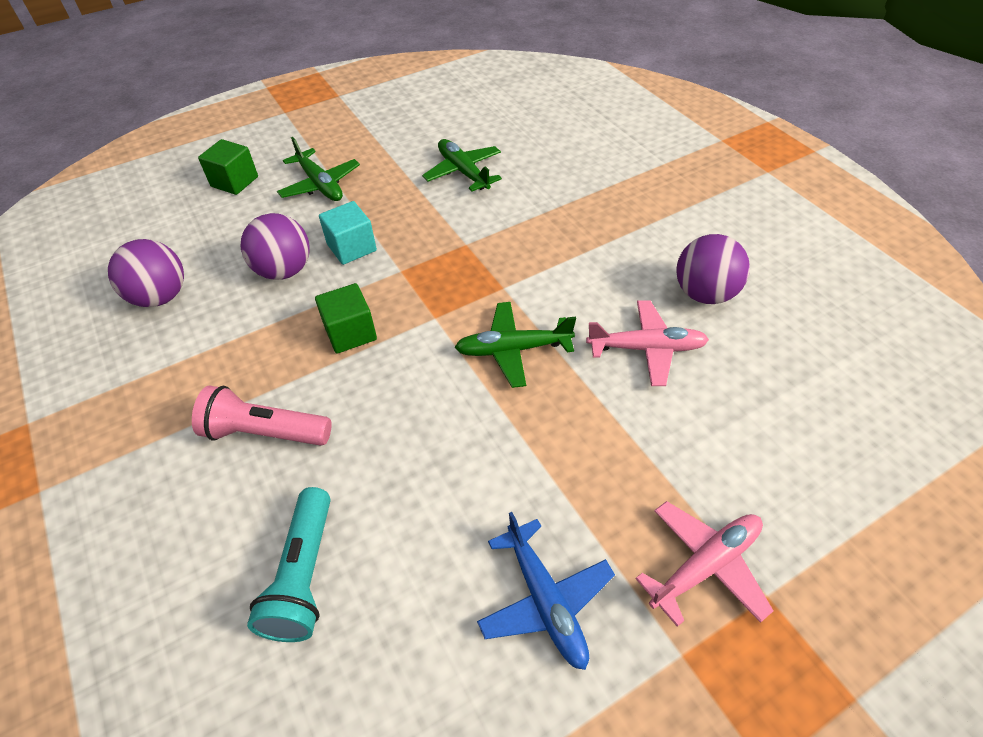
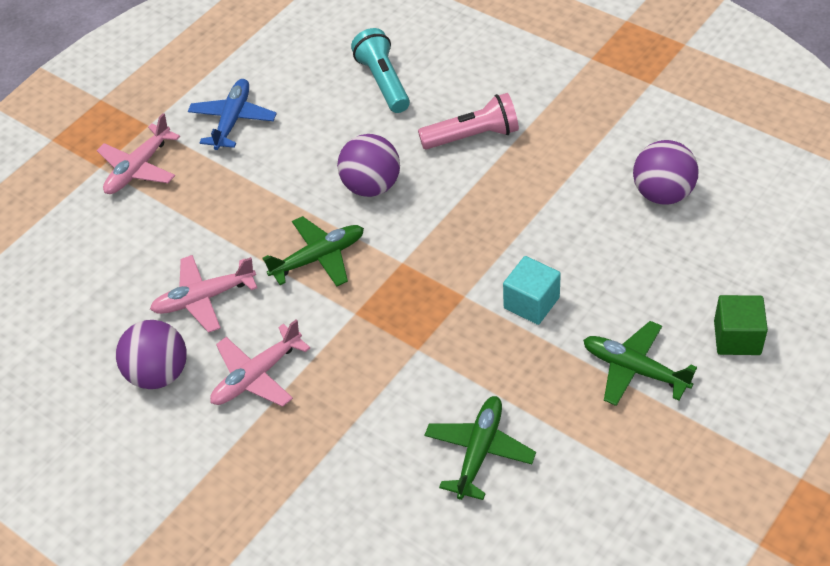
camera: 160 degrees right, 0 degrees up
purple ball [241,213,310,280] -> purple ball moved to [337,134,400,197]
green cube [315,283,377,354] -> none
green plane [422,139,502,192] -> green plane turned 105 degrees counterclockwise [424,396,536,500]
blue plane [477,512,615,670] -> blue plane turned 60 degrees clockwise [188,79,277,150]
none -> pink plane [210,320,310,407]

